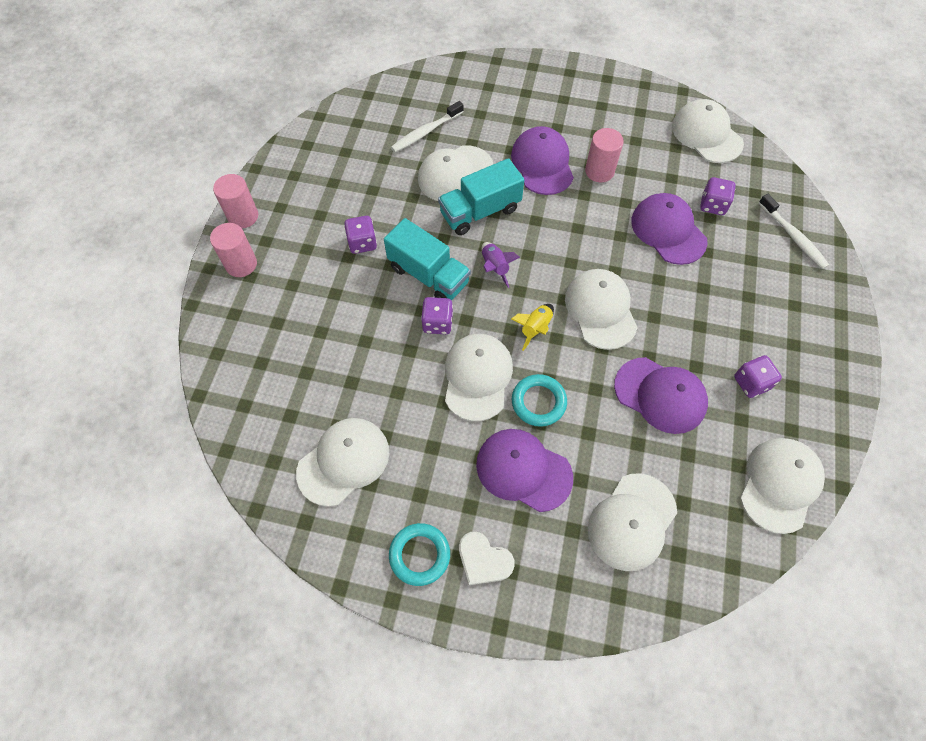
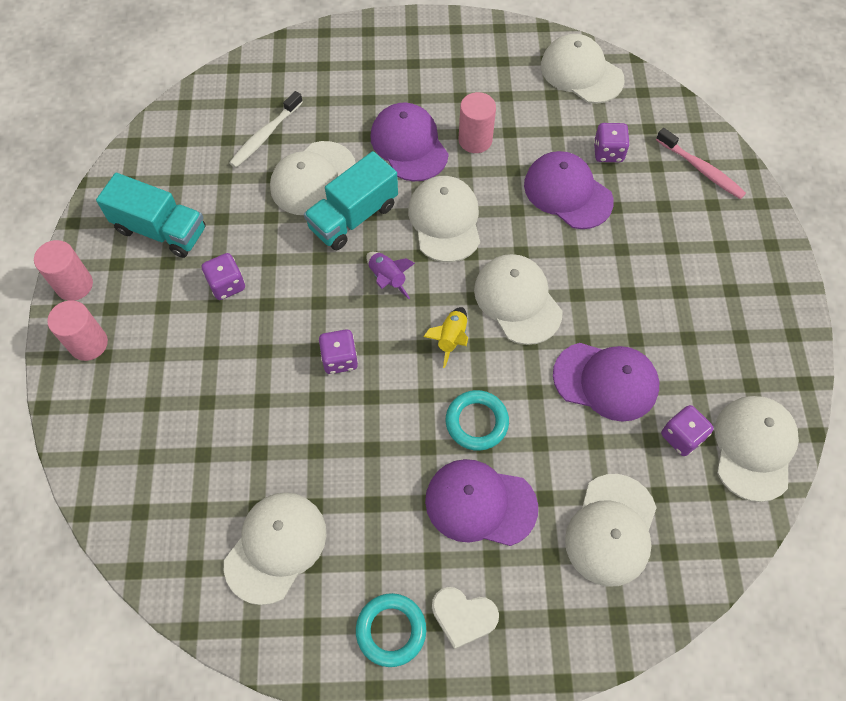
camera: 15 degrees left, 0 degrees up
turquoise truck [384,218,471,300] -> turquoise truck moved to [96,173,206,258]
white cap [445,334,513,421] -> white cap moved to [408,176,480,262]
purple dice [734,355,782,398] -> purple dice moved to [661,405,714,456]
white toothbrush [759,194,829,269] -> pink toothbrush [656,128,746,199]

